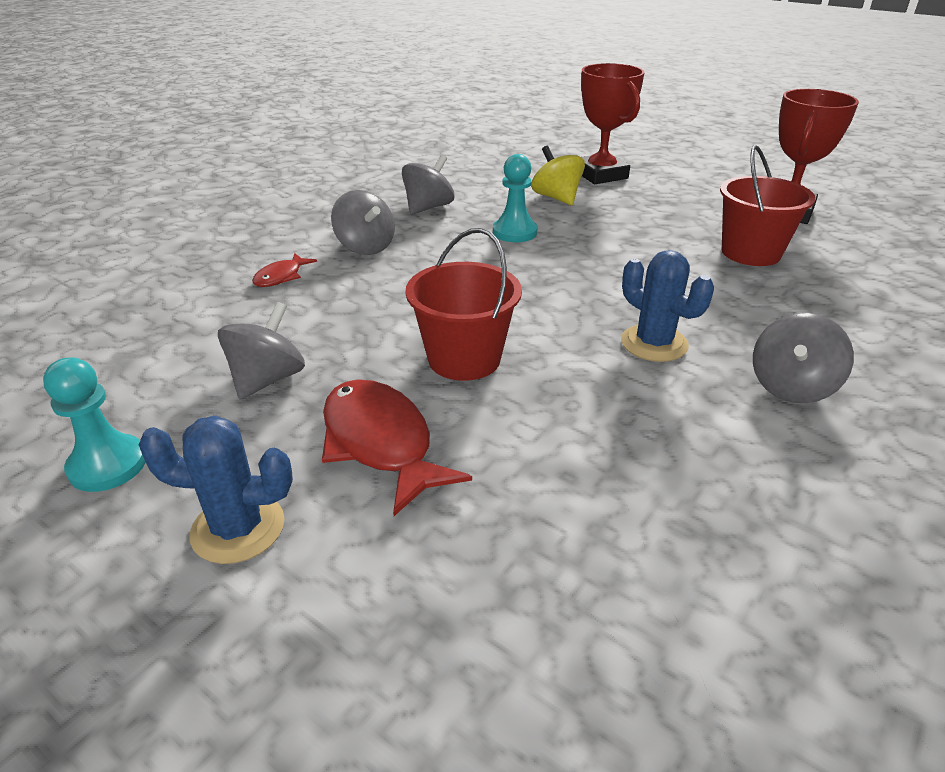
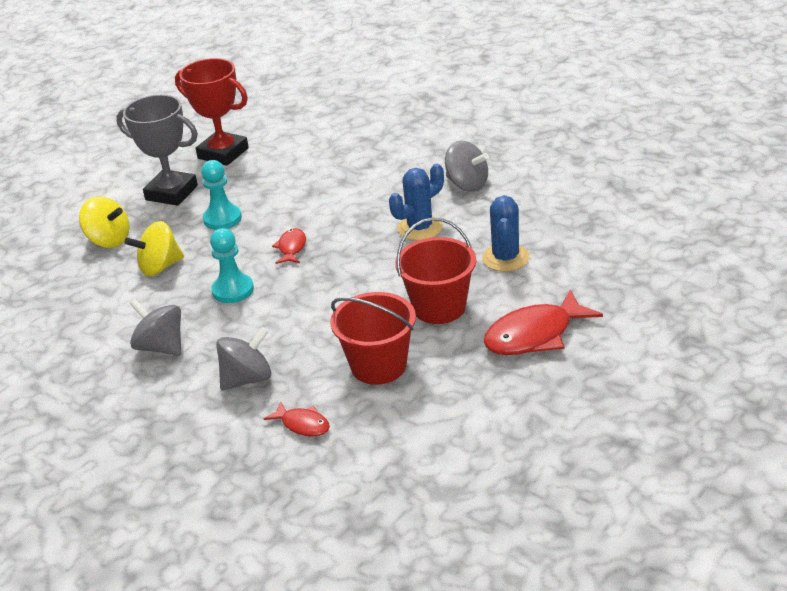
camera: 85 degrees left, 0 degrees up
turquoise pawn [43,357,146,492] -> turquoise pawn moved to [201,160,242,230]
blue cactus [139,415,293,564] -> blue cactus moved to [482,195,530,272]
grey spinning top [218,302,305,400] -> none
red trophy [581,63,645,184] -> yellow spinning top [79,196,129,248]
red bucket [720,145,816,266] -> red bucket moved to [330,292,416,385]
none -> grey trophy [116,95,198,206]
none -> red fish [272,228,306,264]

